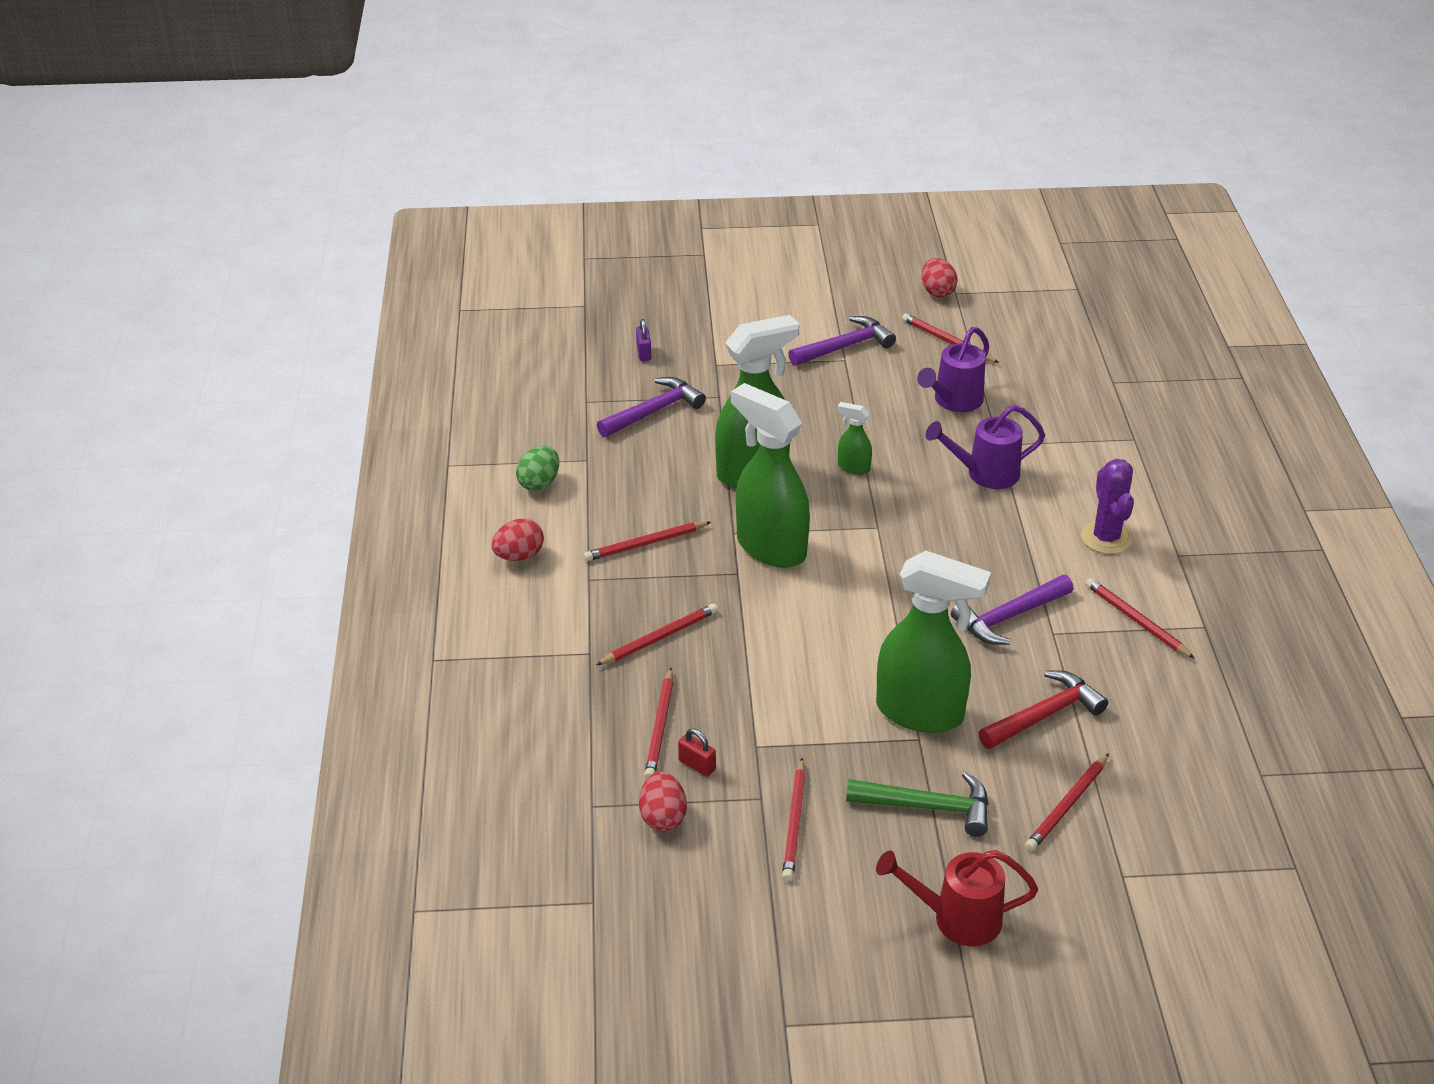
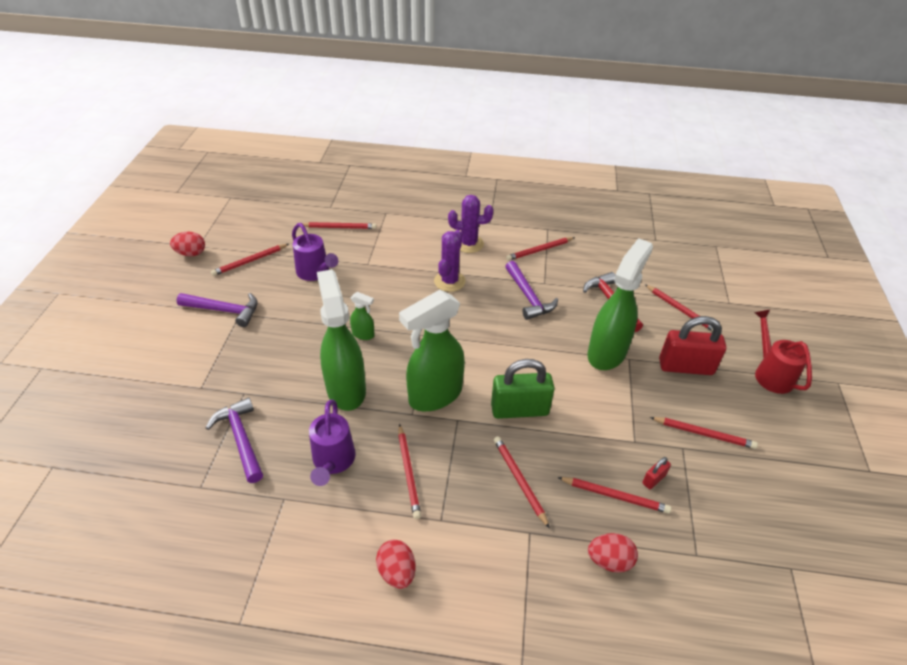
camera: 80 degrees left, 5 degrees up
green egg [516,446,559,491] -> none
purple padlock [636,319,651,361] -> none
red egg [639,772,687,831] -> red egg moved to [588,533,638,573]
purple hammer [788,316,896,366] -> purple hammer turned 120 degrees clockwise [177,293,258,327]
green spray bottle [837,402,872,475] -> green spray bottle turned 105 degrees counterclockwise [350,292,375,340]
green hammer [846,772,989,837] -> red padlock [659,316,726,375]
red watering can [876,850,1038,946] -> red watering can turned 150 degrees clockwise [754,309,812,394]
purple watering can [926,405,1045,489] -> purple watering can moved to [309,399,355,486]
none -> red pencil [302,222,377,229]
none -> purple cactus [434,230,466,292]
none -> green padlock [491,359,555,419]

